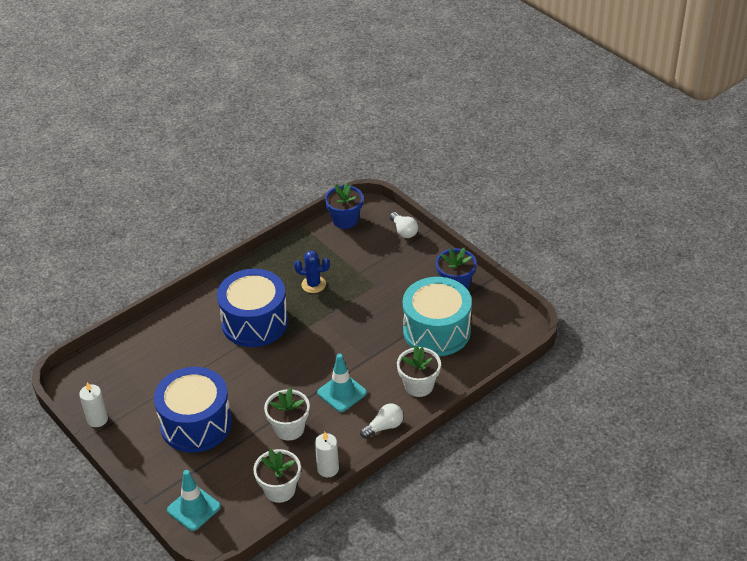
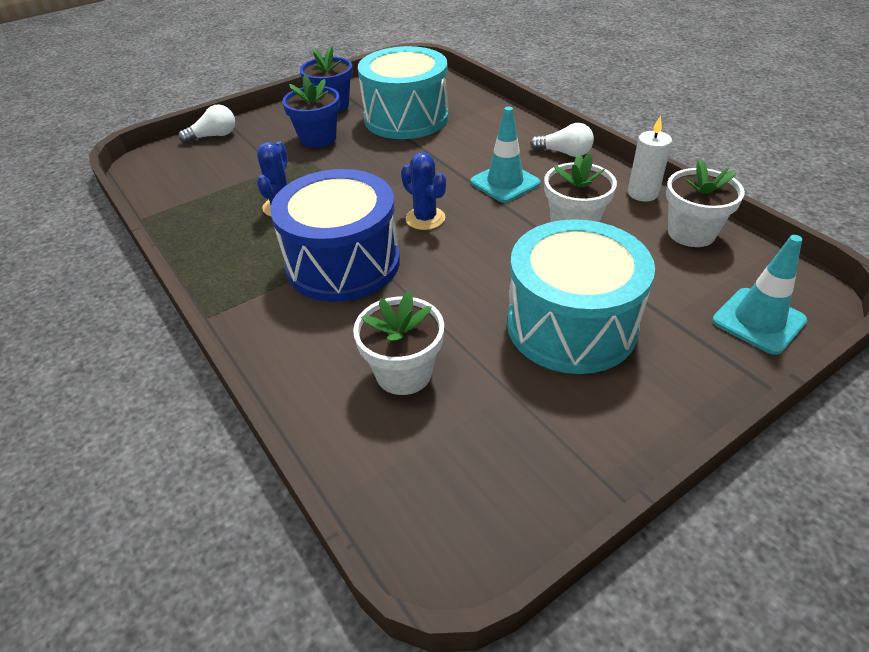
camera: 85 degrees left, 0 degrees up
white candle [79,382,108,427] -> none
blue drum [154,367,232,453] -> turquoise drum [507,219,655,374]
blue flower pot [325,183,363,229] -> blue flower pot moved to [282,75,340,148]
white light bulb [360,403,403,438] -> white light bulb turned 135 degrees clockwise [530,123,594,157]
white flower pot [397,345,441,397] -> white flower pot moved to [353,291,444,395]
none -> blue cactus [401,152,446,230]

